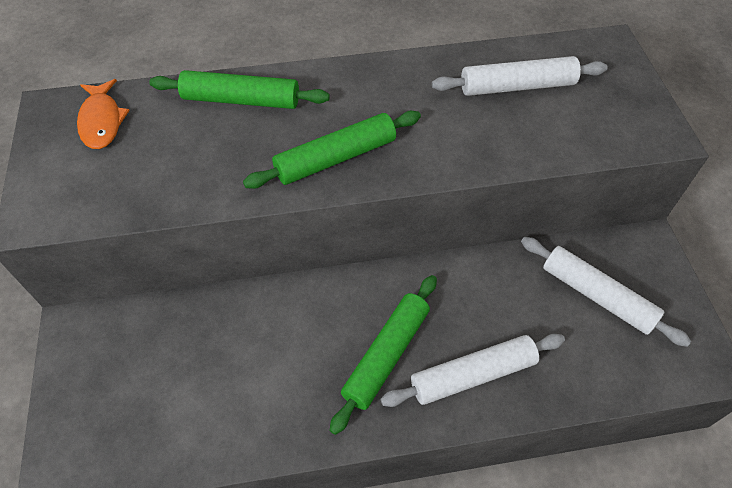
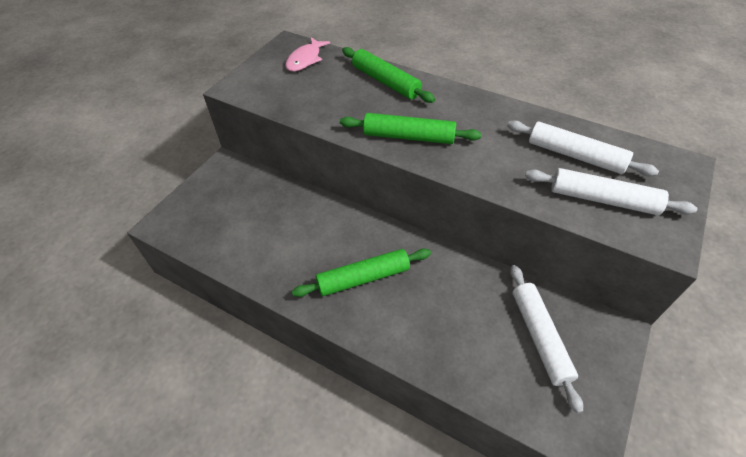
camera: 40 degrees right, 5 degrees down
orange fish [77,79,130,149] -> pink fish [285,37,330,72]
white rolling pin [381,334,565,407] -> white rolling pin moved to [525,168,697,215]

